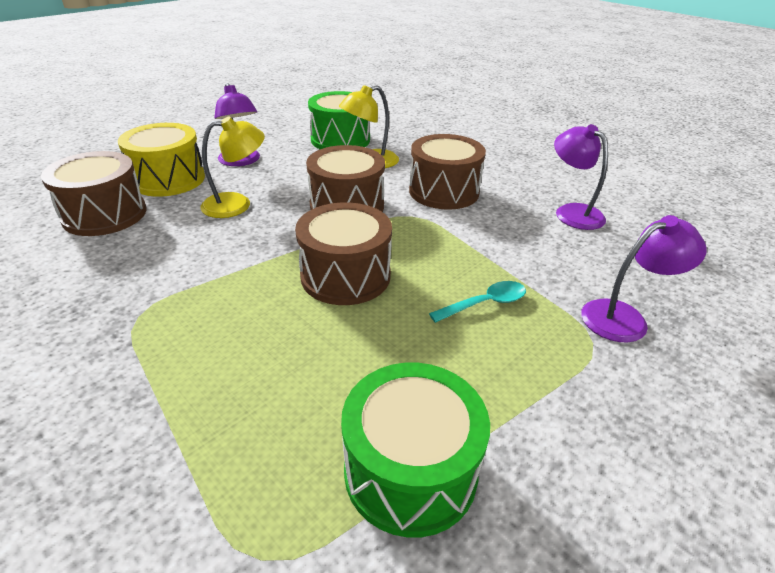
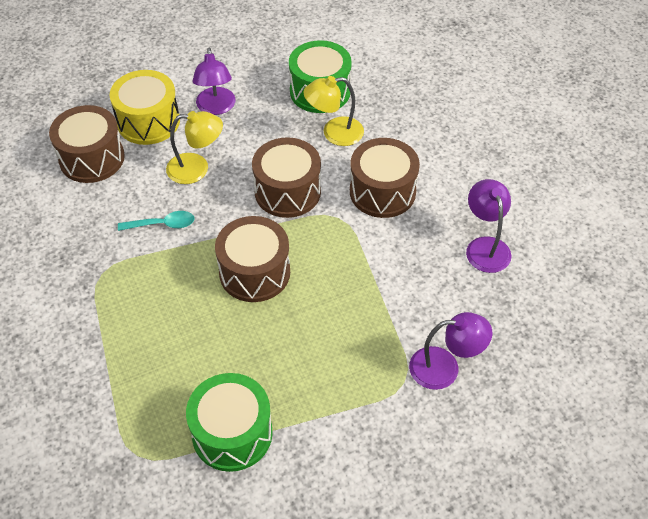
camera: 20 degrees right, 15 degrees up
turquoise spoon [429,281,526,323] -> turquoise spoon moved to [118,211,195,231]

